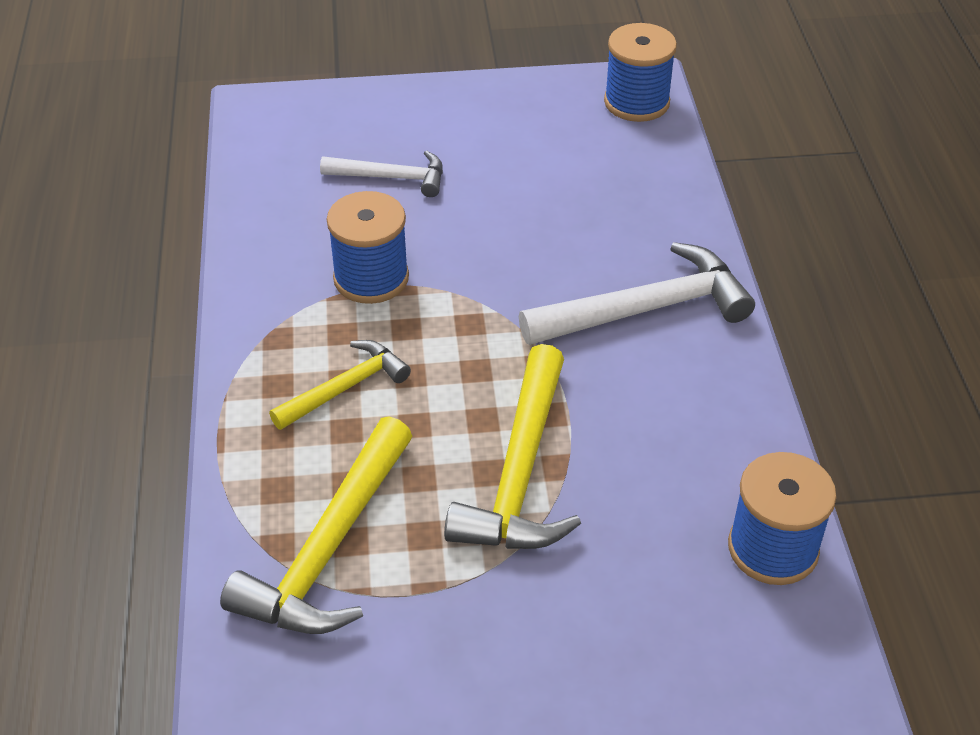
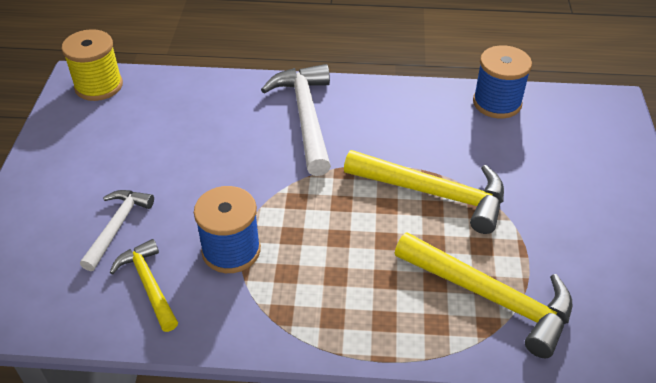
camera: 80 degrees left, 0 degrees up
yellow hammer [269,340,411,430] -> yellow hammer moved to [110,239,178,332]
blue spool [604,23,677,122] -> yellow spool [62,29,123,101]

